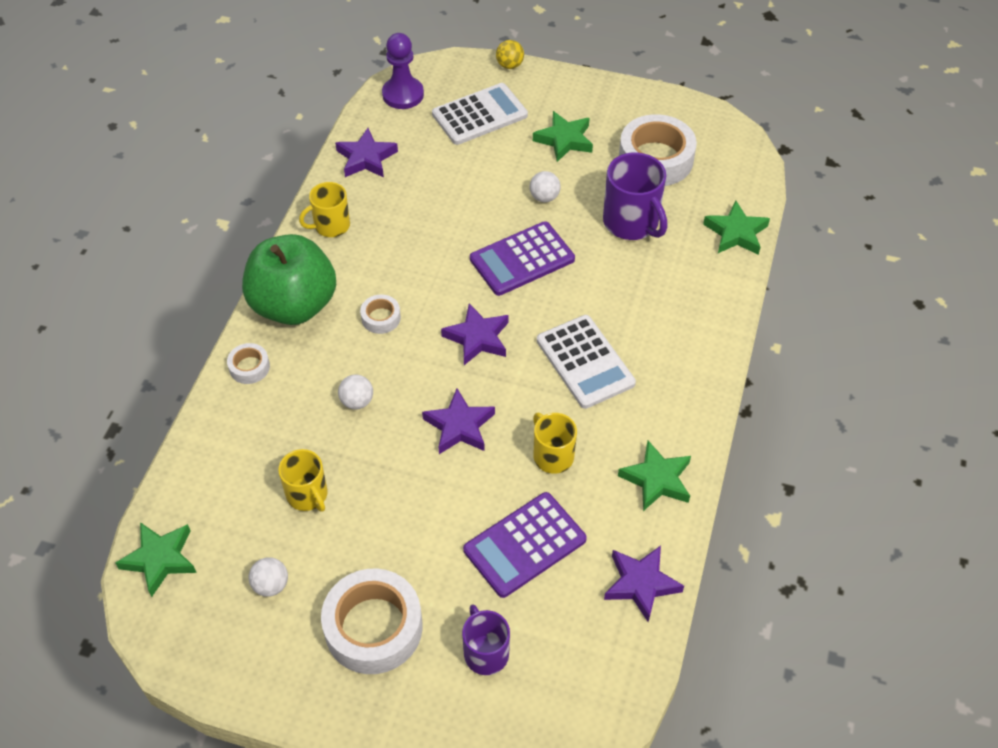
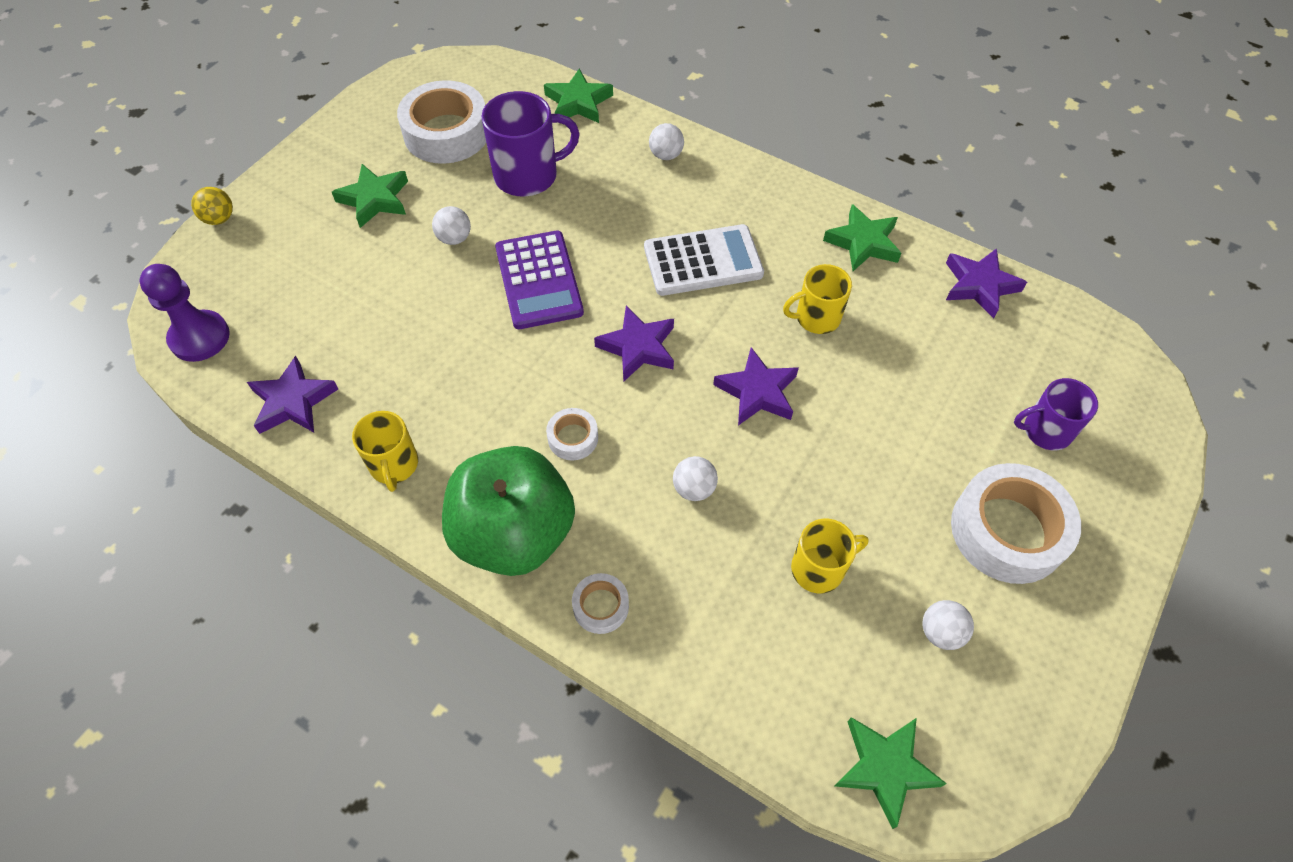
camera: 75 degrees left, 5 degrees up
white calculator [432,83,528,145] -> none
purple calculator [463,492,587,598] -> none
none -> white ball [649,123,684,160]

